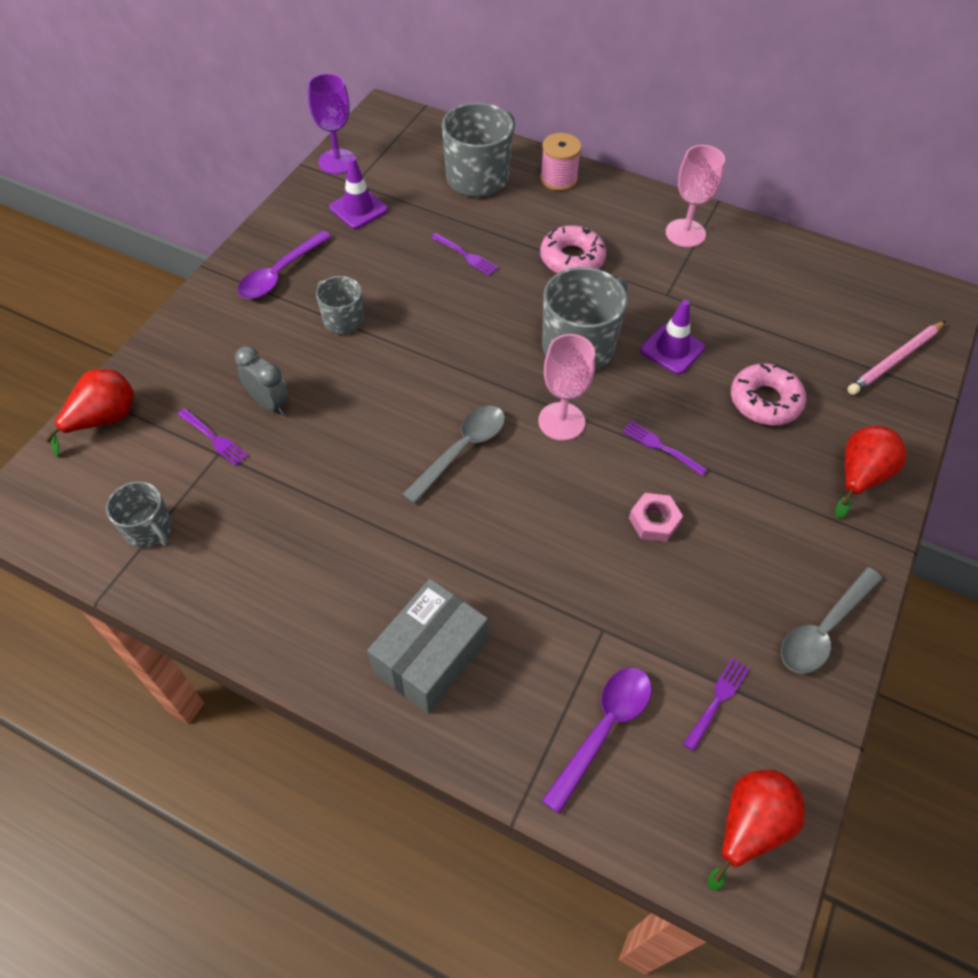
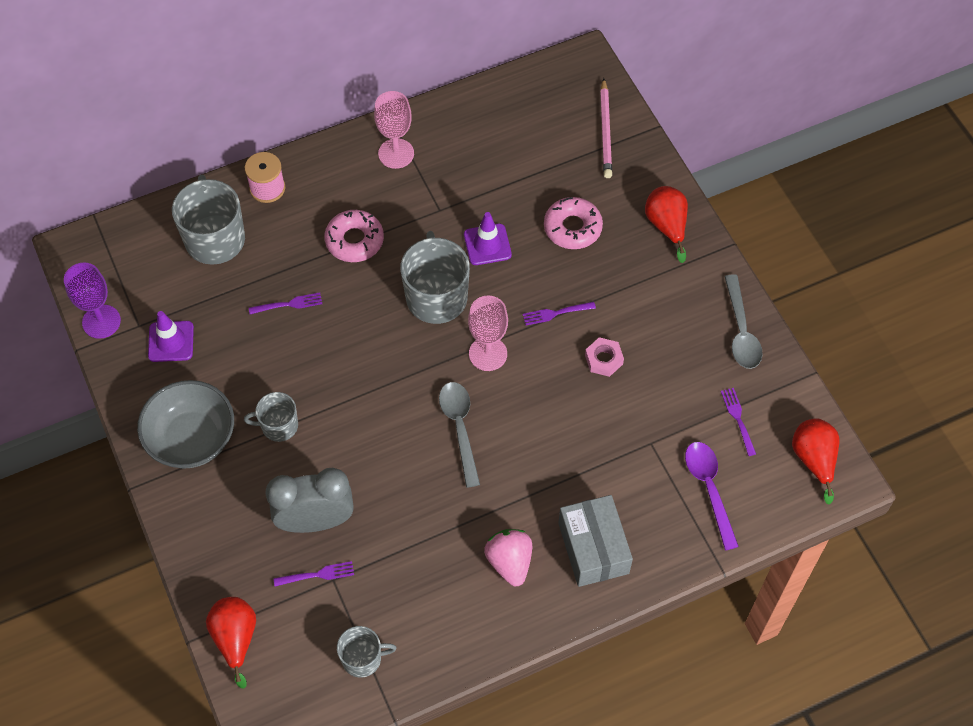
camera: 50 degrees left, 5 degrees up
grey clock [235,346,289,415] -> grey clock [265,468,354,533], size x1.68
purple spoon [237,230,332,299] -> grey bowl [137,380,234,469]
none -> pink strawberry [484,529,532,586]

